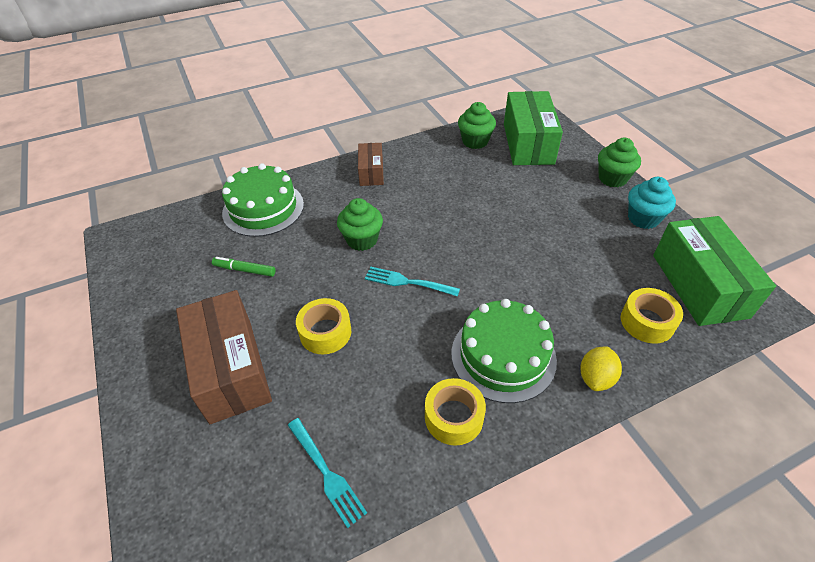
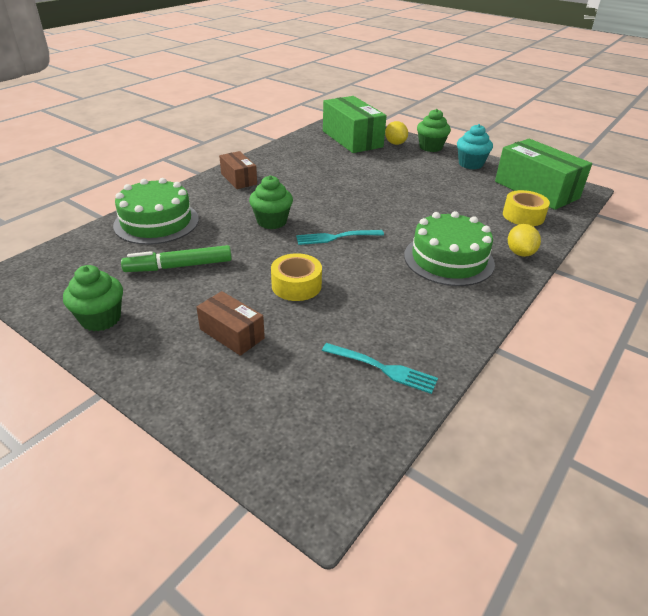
camera: 30 degrees left, 10 degrees down
brown box [176,290,272,424] -> brown box [196,291,265,356], size x0.55
green marker [212,257,276,277] -> green marker [121,245,232,272], size x1.56
yellow tape [425,378,486,446] -> none
green cupcake [458,102,496,149] -> green cupcake moved to [63,265,123,331]
none -> yellow lemon [385,121,408,145]

